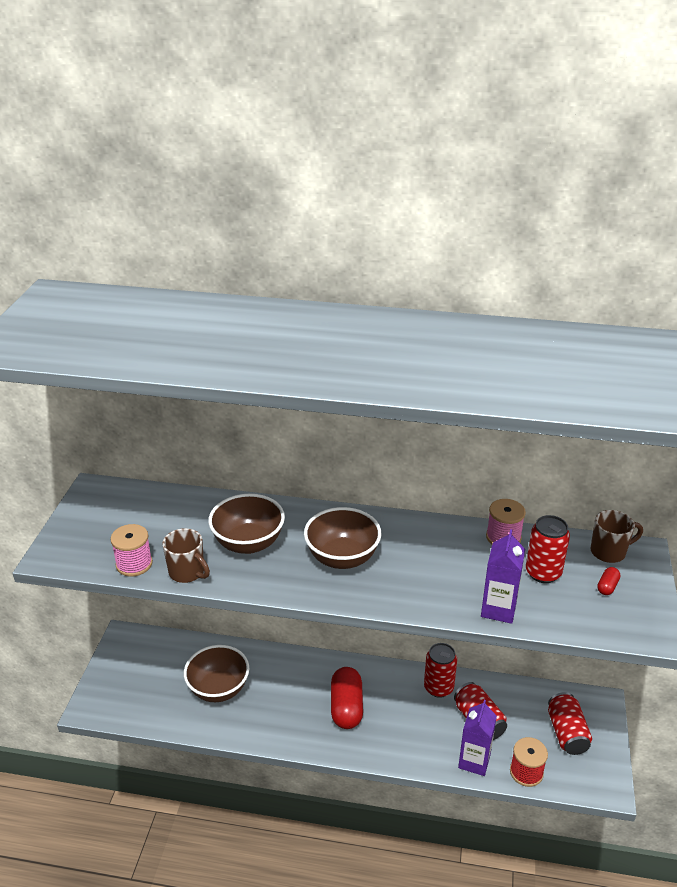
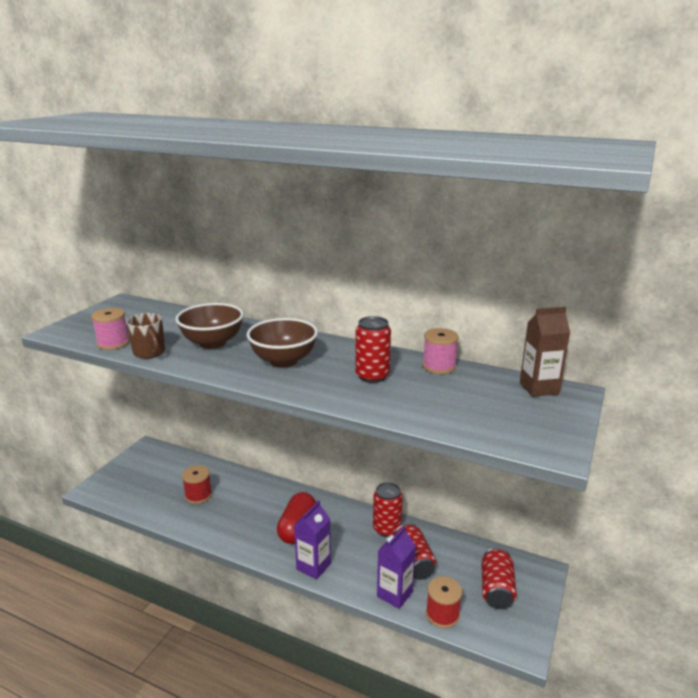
camera: 15 degrees right, 10 degrees down
brown bowl [184,645,249,702] -> red spool [182,465,212,504]
purple carton [481,529,525,624] -> purple carton moved to [294,501,331,579]
red can [526,515,570,583] -> red can moved to [355,316,391,383]
brown mug [590,510,643,563] -> brown carton [520,307,570,397]
red capsule [597,567,621,595] -> none

